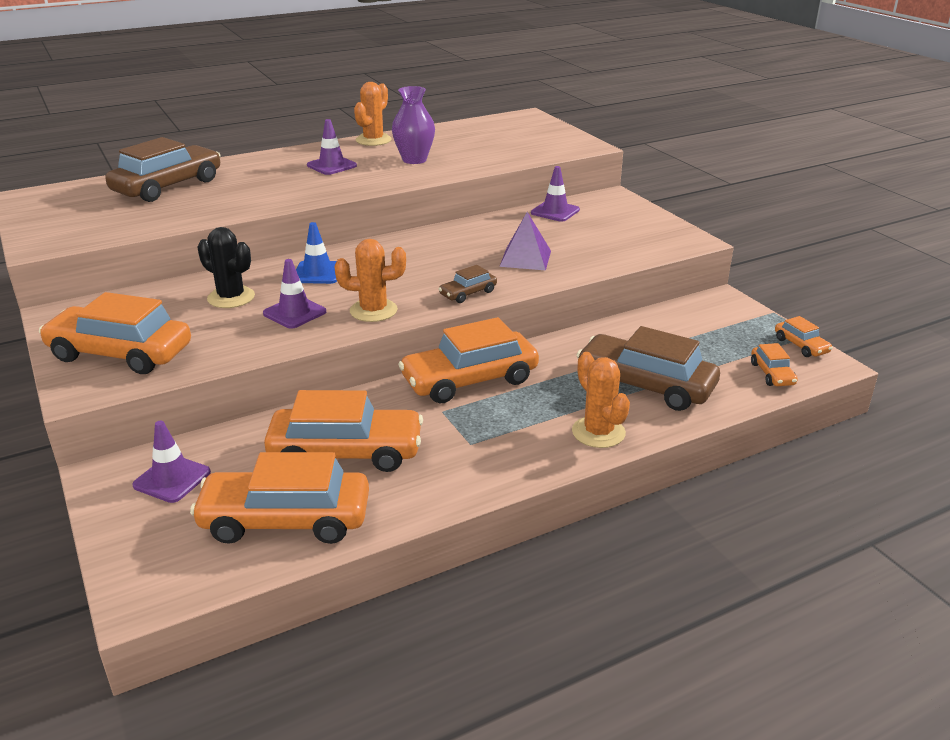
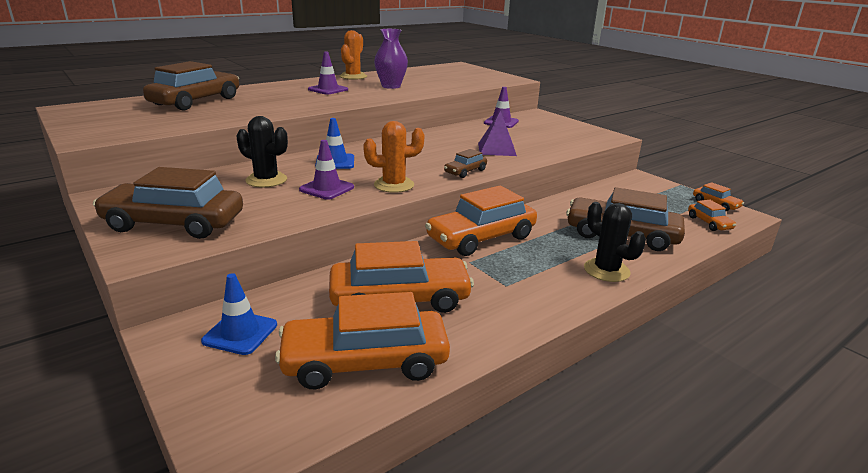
camera: 10 degrees left, 5 degrees down
orange car [39,292,191,374] -> brown car [93,167,243,239]
purple traffic cone [132,421,211,503] -> blue traffic cone [201,273,277,355]
orange cactus [572,352,630,448] -> black cactus [584,202,646,282]

